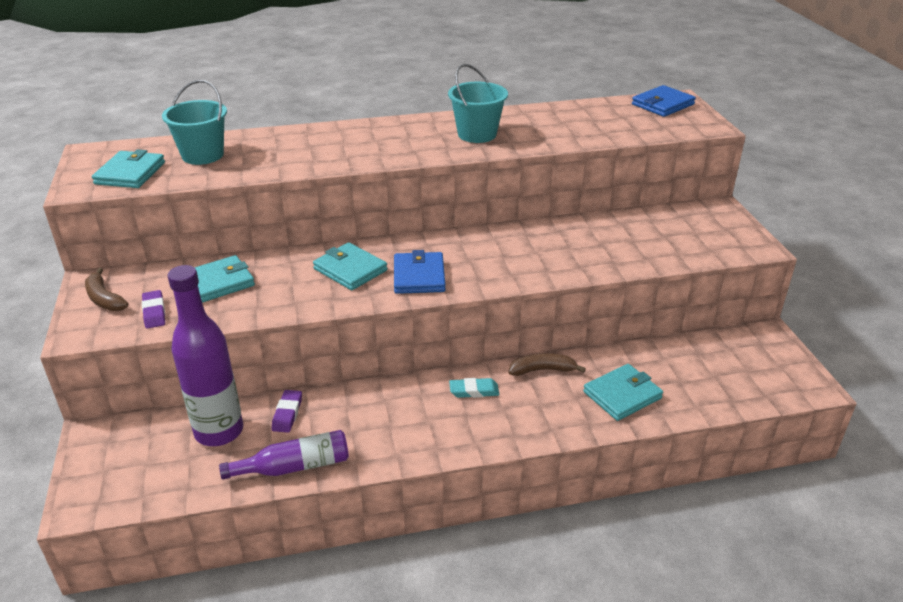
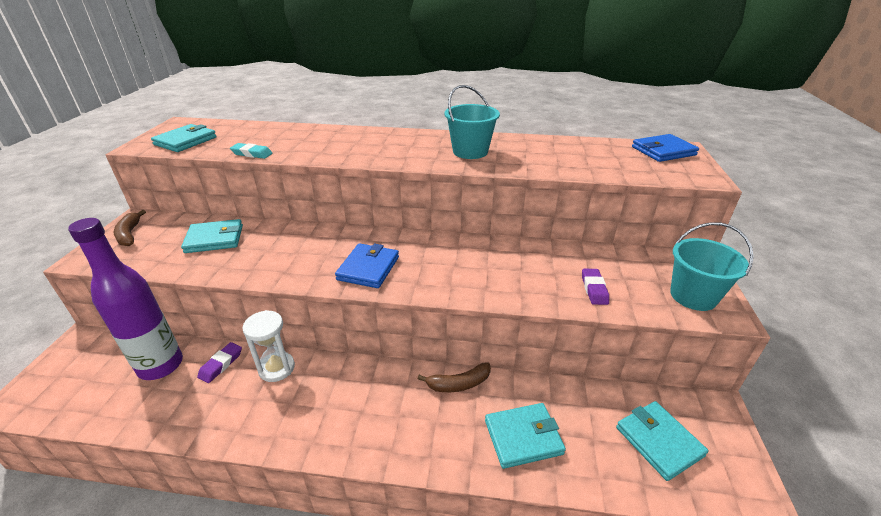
camera: 20 degrees right, 0 degrees up
purple eraser [142,290,165,329] -> purple eraser moved to [582,269,609,305]
turquoise bucket [162,80,227,165] -> turquoise bucket moved to [670,222,754,311]
purple bottle [219,430,349,480] -> none
turquoise wallet [313,242,387,290] -> turquoise wallet moved to [616,401,709,481]
turquoise eraser [449,378,499,398] -> turquoise eraser moved to [230,143,273,159]
brown banana [508,353,586,376] -> brown banana turned 150 degrees clockwise [418,362,491,392]
none -> white hourglass [242,310,295,382]

